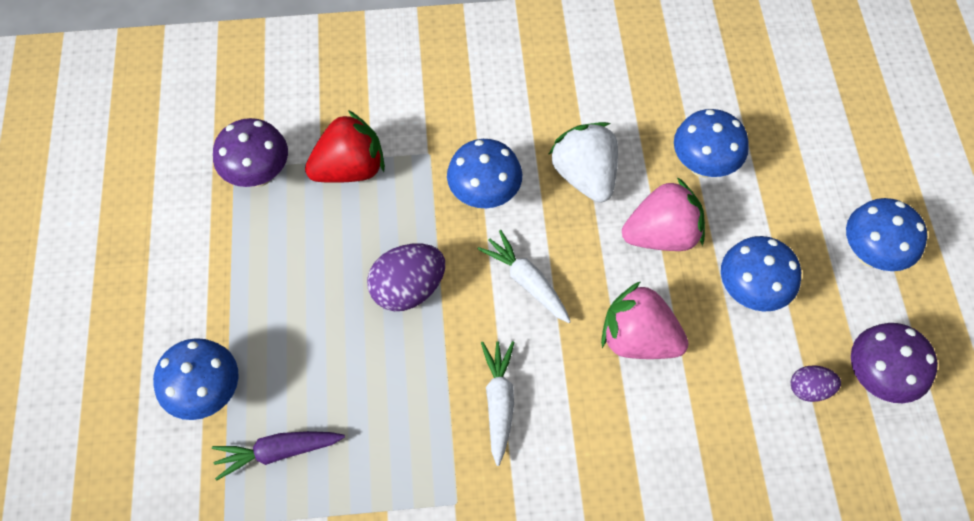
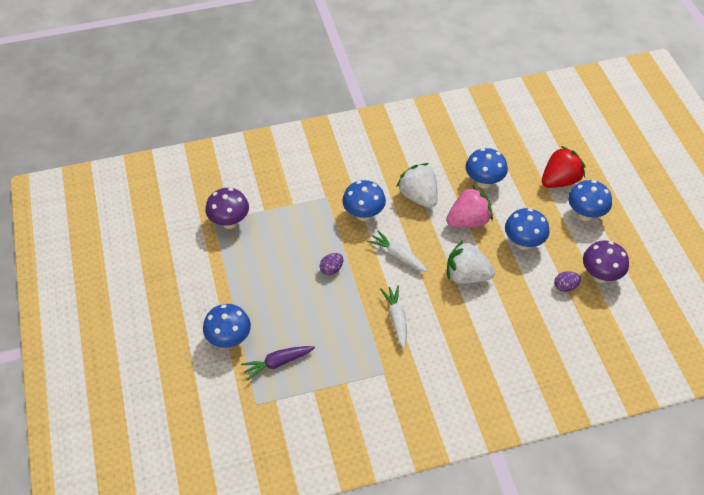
camera: 10 degrees left, 10 degrees down
red strawberry [305,110,385,183] -> red strawberry moved to [542,146,585,188]
purple egg [367,244,445,311] -> purple egg [320,253,343,275], size x0.56
pink strawberry [601,281,689,359] -> white strawberry [447,240,495,284]

